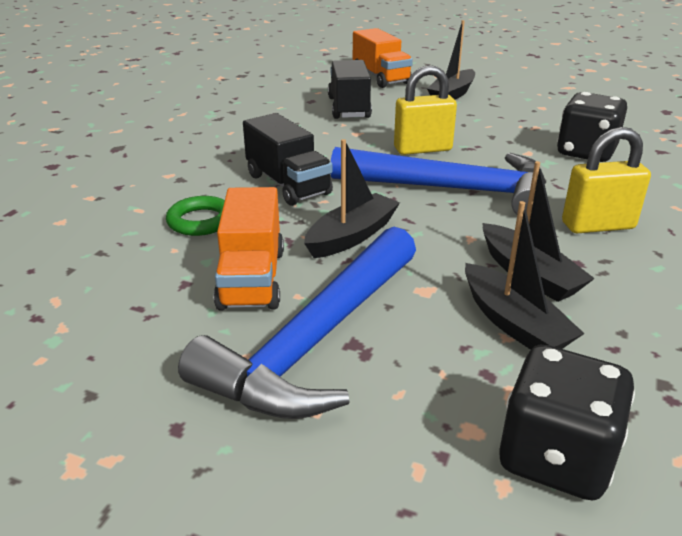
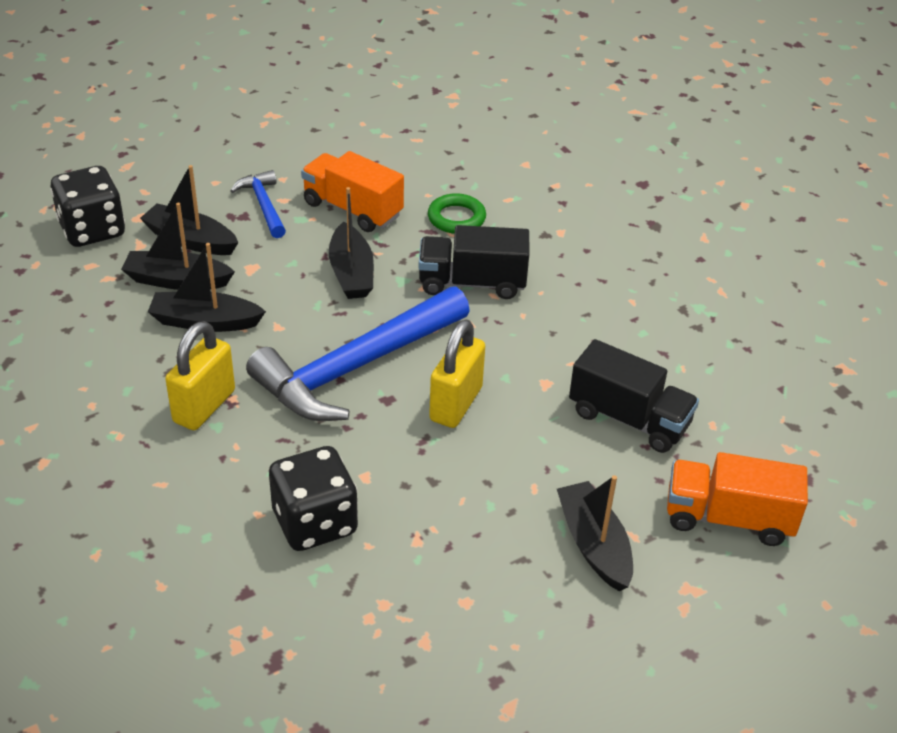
camera: 125 degrees right, 10 degrees up
blue hammer [178,227,416,419] -> blue hammer [230,170,286,238], size x0.48
none -> black boat [140,165,239,255]

